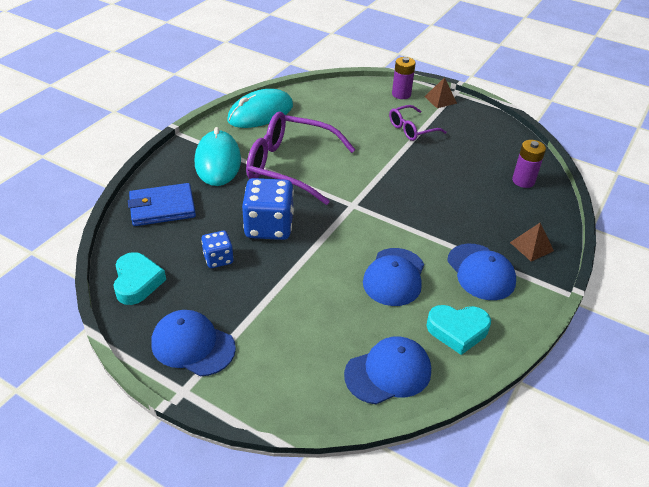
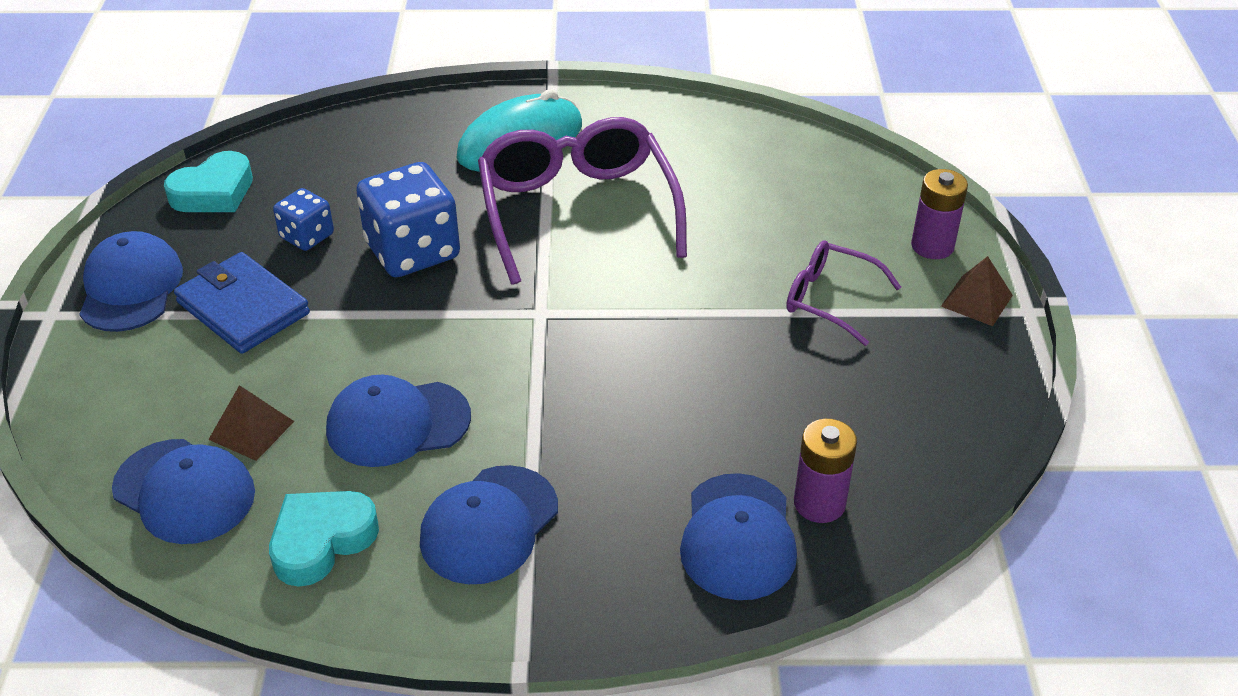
camera: 60 degrees right, 0 degrees up
blue wallet [128,183,196,226] -> blue wallet moved to [174,252,310,354]
turquoise mouse [227,89,293,128] -> none
turquoise heart [427,305,491,355] -> turquoise heart turned 75 degrees clockwise [269,491,379,587]
brown pyramid [510,223,554,261] -> brown pyramid moved to [208,385,294,461]
none -> blue cap [680,473,797,600]

